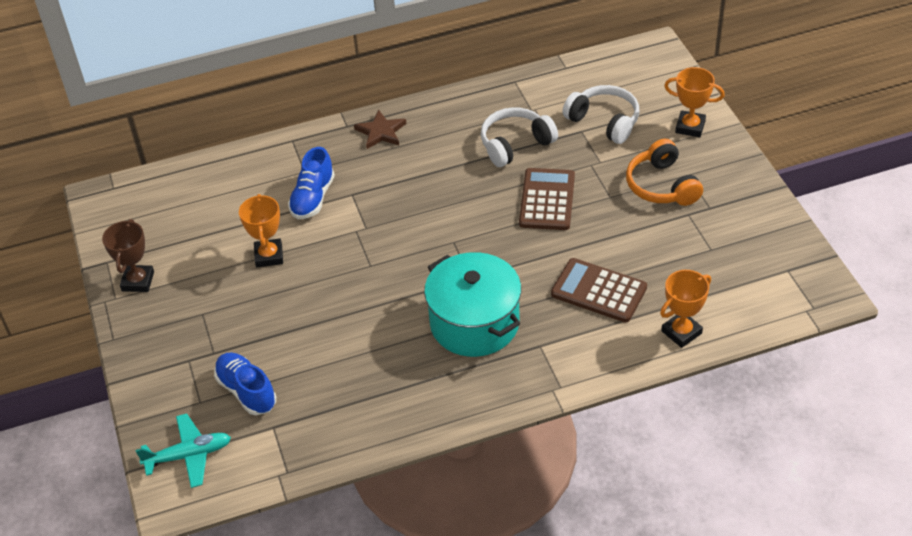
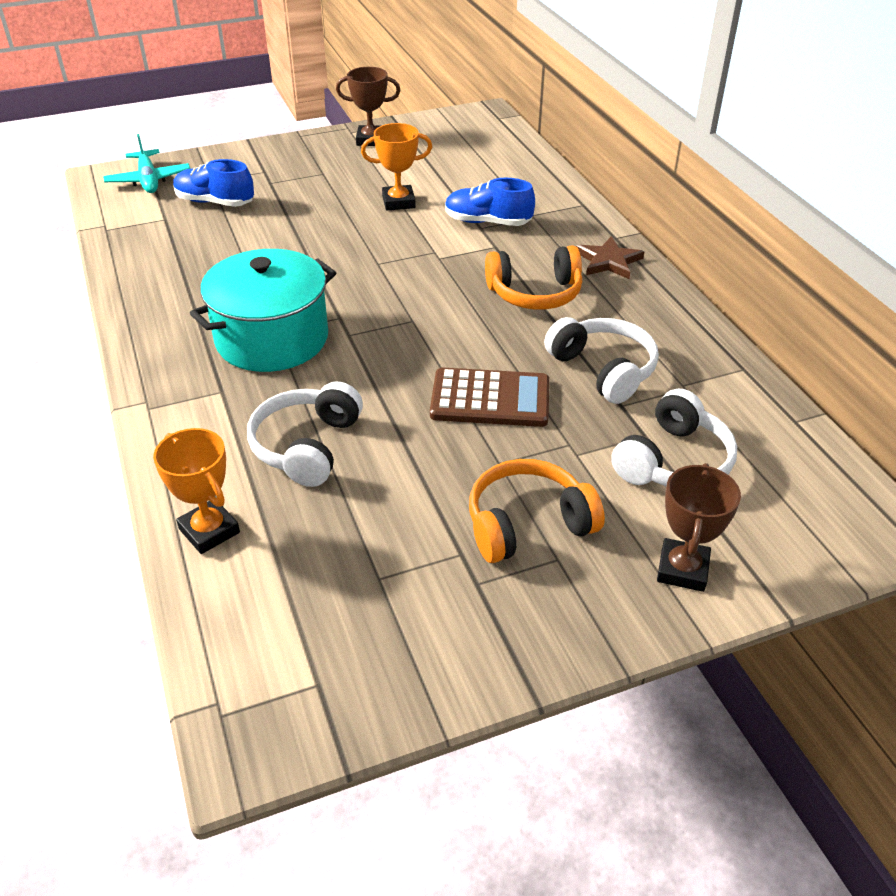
camera: 85 degrees right, 5 degrees down
blue shoe [214,352,276,415] -> blue shoe turned 120 degrees counterclockwise [173,159,254,207]
brown calculator [551,258,647,323] -> white headphones [247,381,363,487]
orange trophy [664,67,725,137] -> brown trophy [657,463,741,592]
none -> orange headphones [485,245,582,310]

